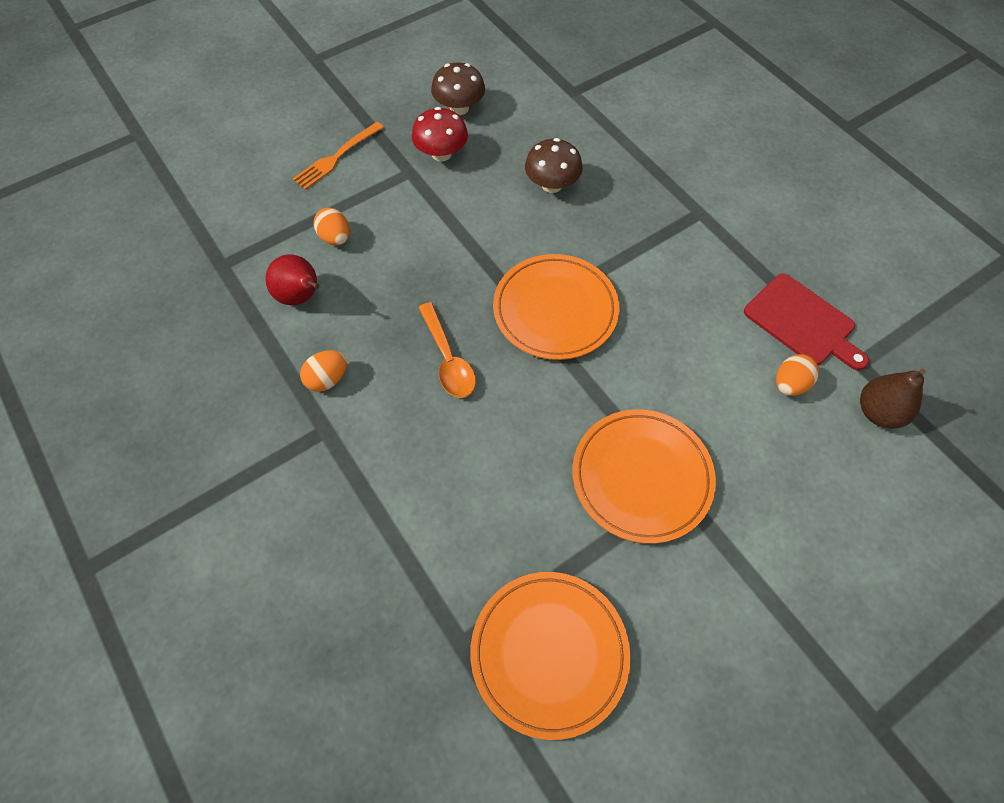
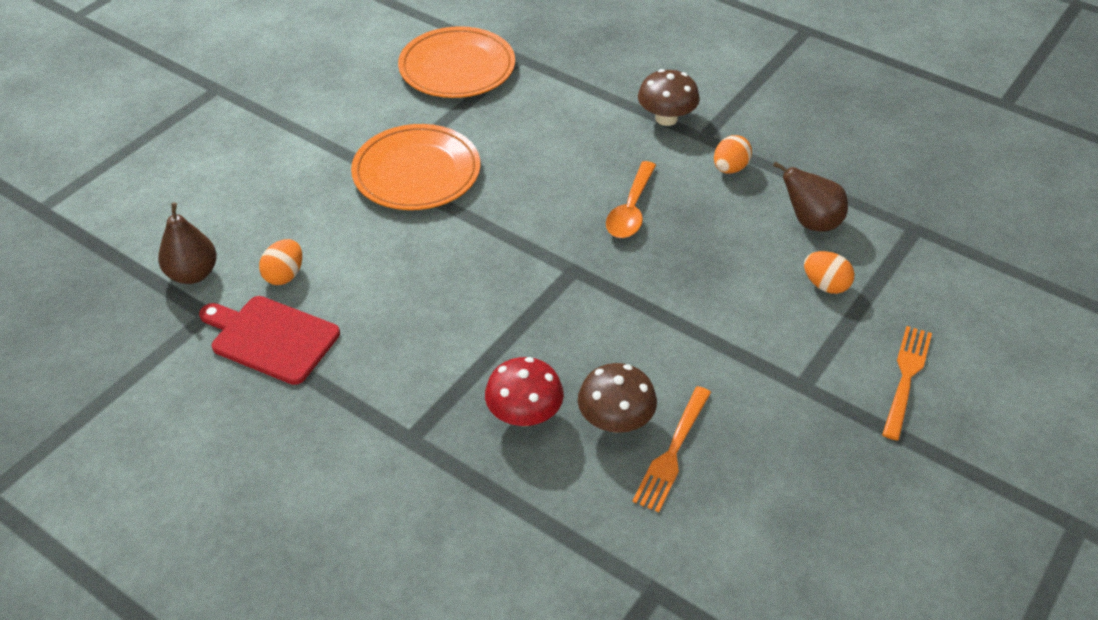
camera: 160 degrees right, 15 degrees down
red pear [265,255,319,305] -> brown pear [773,162,848,231]
red mushroom [412,107,468,162] -> red mushroom moved to [485,357,564,426]
orange spoon [418,302,476,398] -> orange spoon turned 120 degrees counterclockwise [606,161,656,238]
brown mushroom [431,62,485,115] -> brown mushroom moved to [638,69,700,126]
orange plate [493,254,619,360] -> none
none -> orange fork [632,386,711,512]

